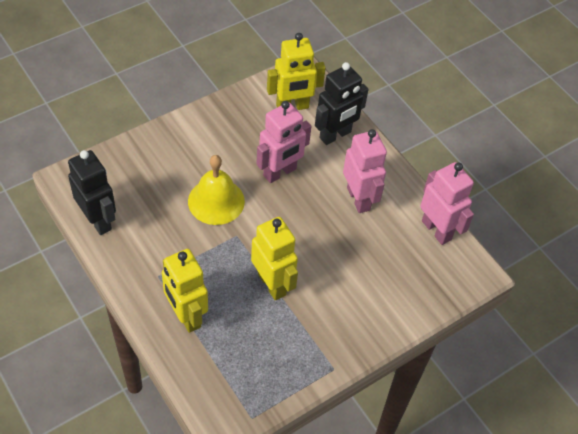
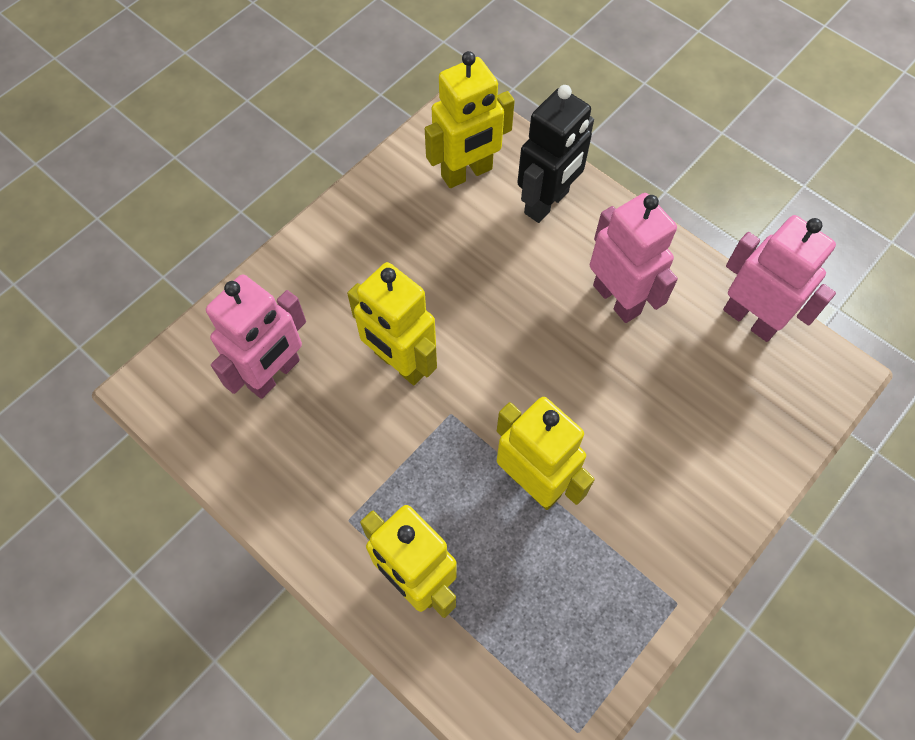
camera: 10 degrees left, 10 degrees up
black robot [68,150,116,235] -> none
yellow bell [188,155,245,225] -> yellow robot [347,262,437,385]
pink robot [256,101,311,183] -> pink robot moved to [206,274,306,399]

